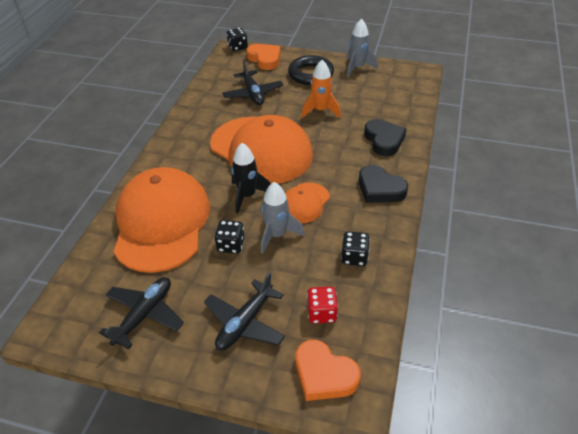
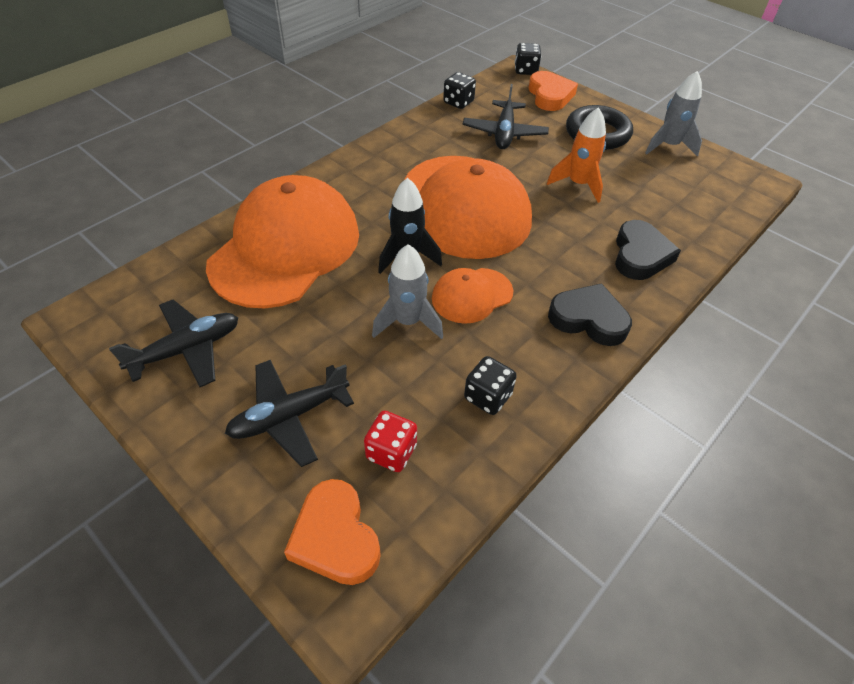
camera: 25 degrees right, 5 degrees up
black dice [214,220,245,254] -> black dice moved to [443,72,476,109]
black heart [359,165,408,203] -> black heart turned 135 degrees clockwise [548,283,632,346]

